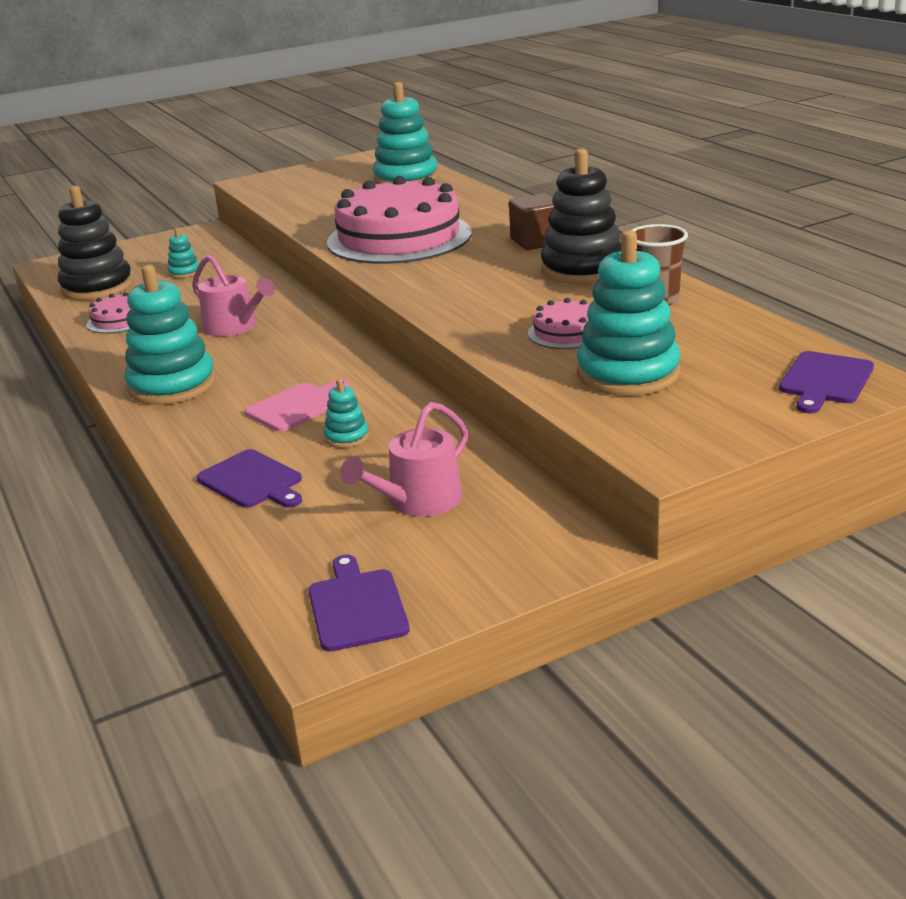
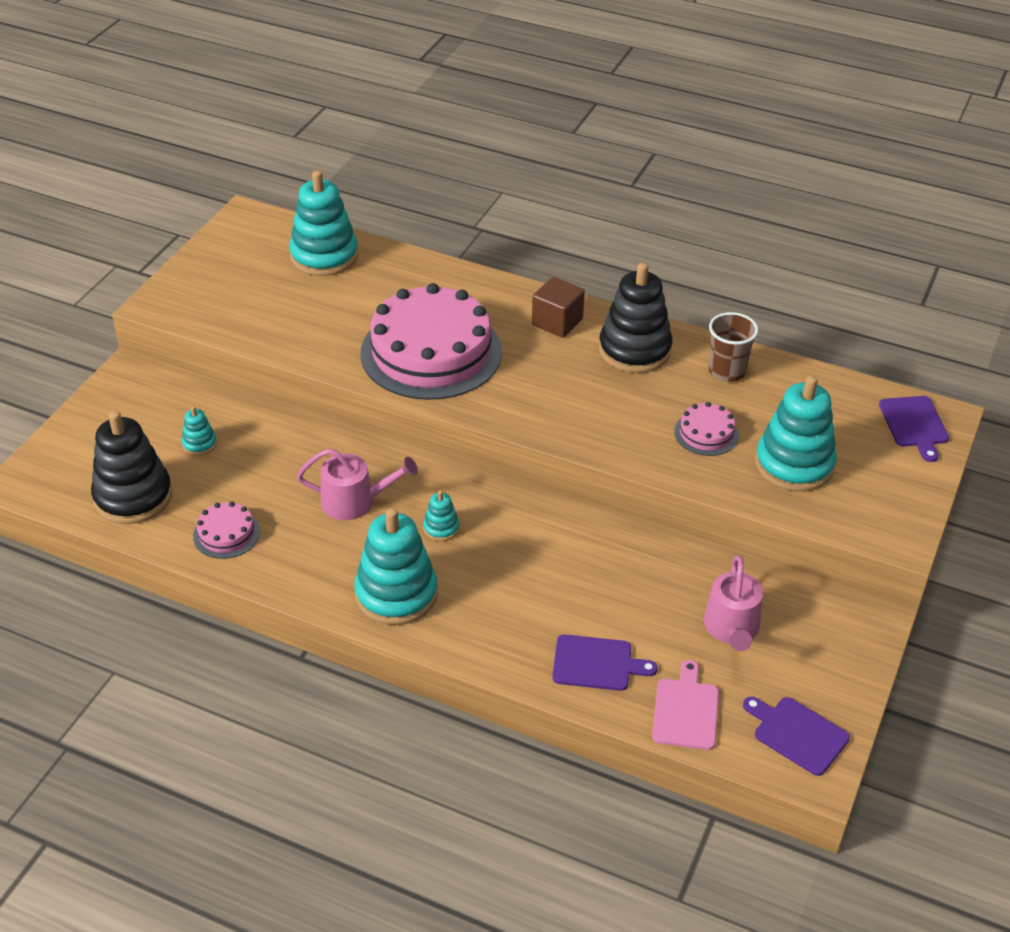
camera: 40 degrees left, 15 degrees up
pink cutting board [245,379,350,432] -> pink cutting board moved to [652,660,719,750]
turquoise stacking toy [324,379,369,448] -> turquoise stacking toy moved to [423,490,459,541]

